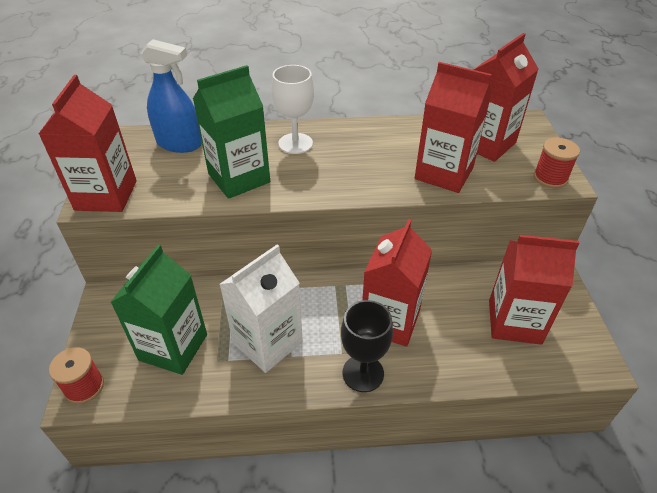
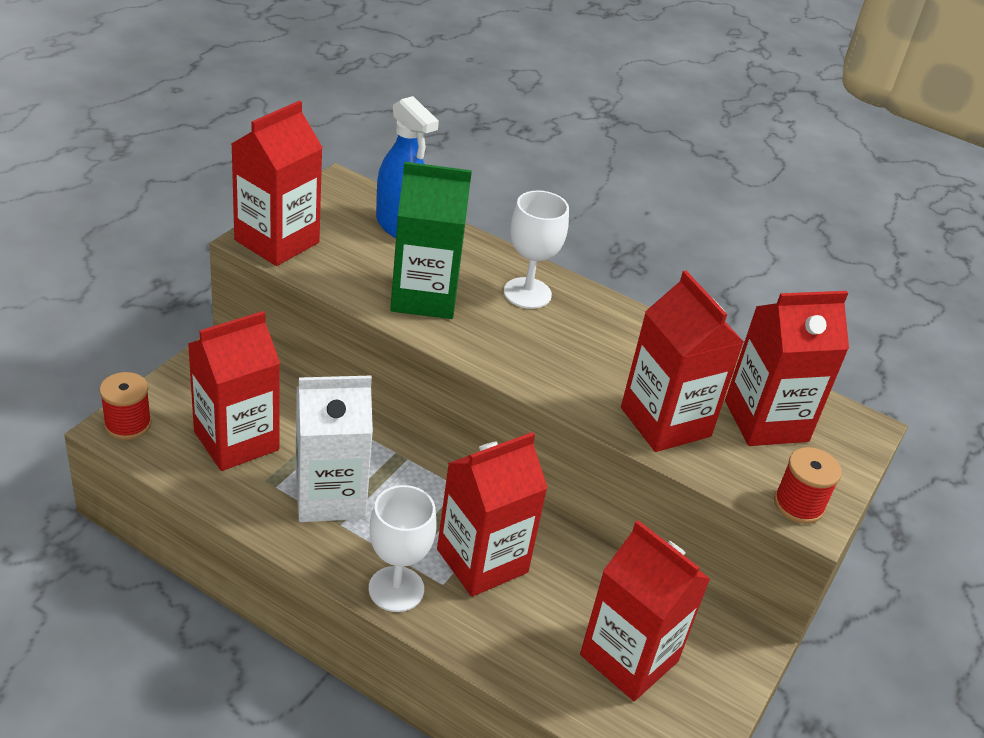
camera: 30 degrees right, 5 degrees down
green carton [111,245,207,375] -> red carton [188,311,280,471]
black goblet [341,300,393,392] -> white goblet [369,485,436,612]

